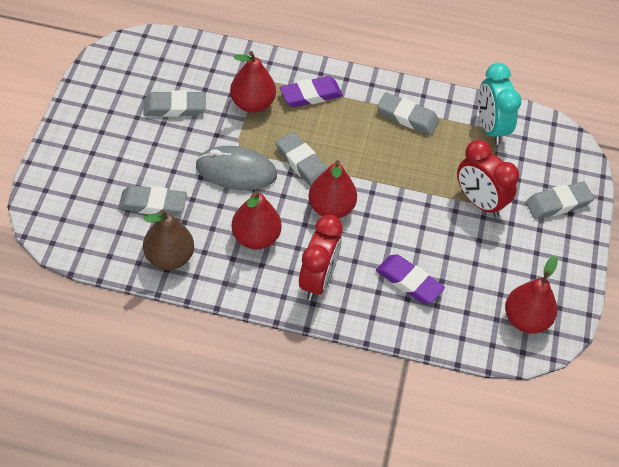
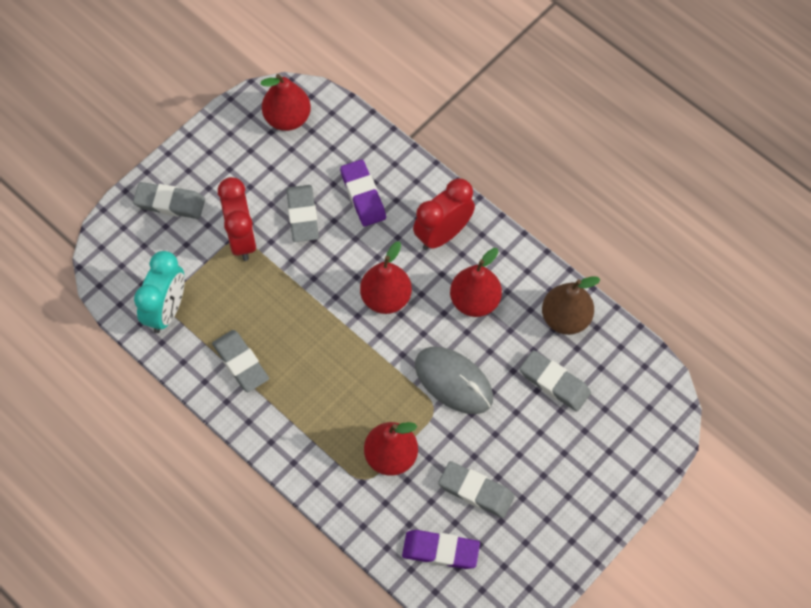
camera: 145 degrees left, 10 degrees up
grey eraser [275,132,328,187] -> grey eraser moved to [286,185,319,242]
purple eraser [280,76,343,107] -> purple eraser moved to [402,530,480,569]

